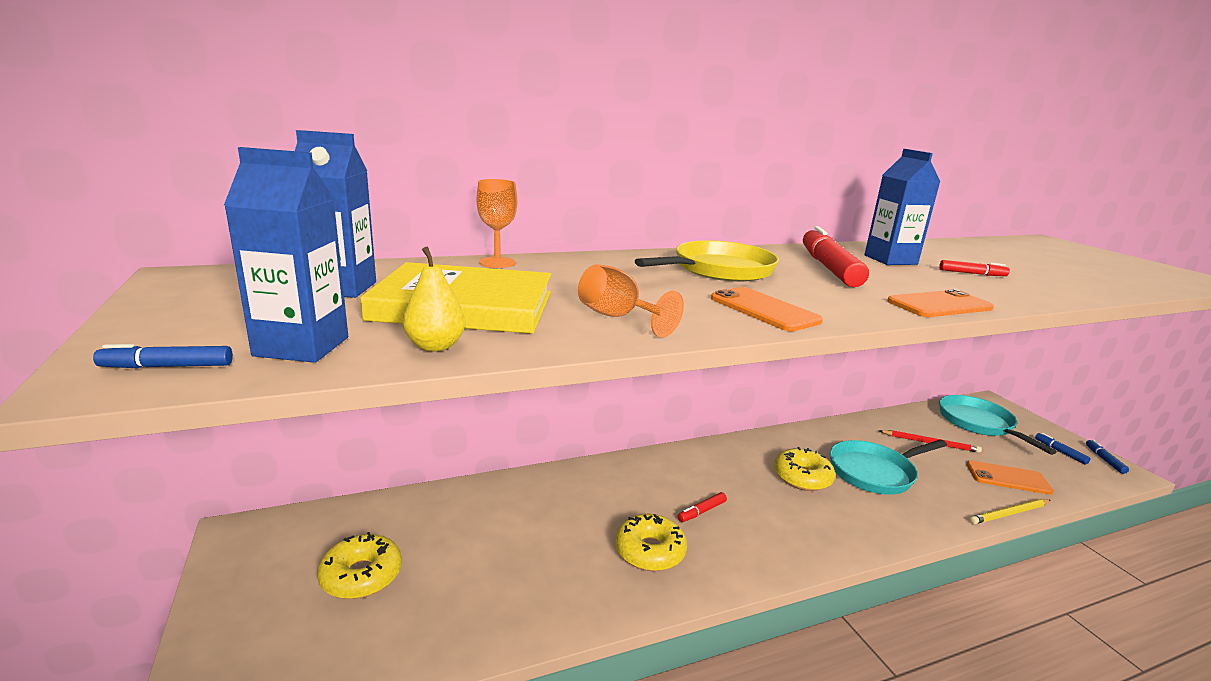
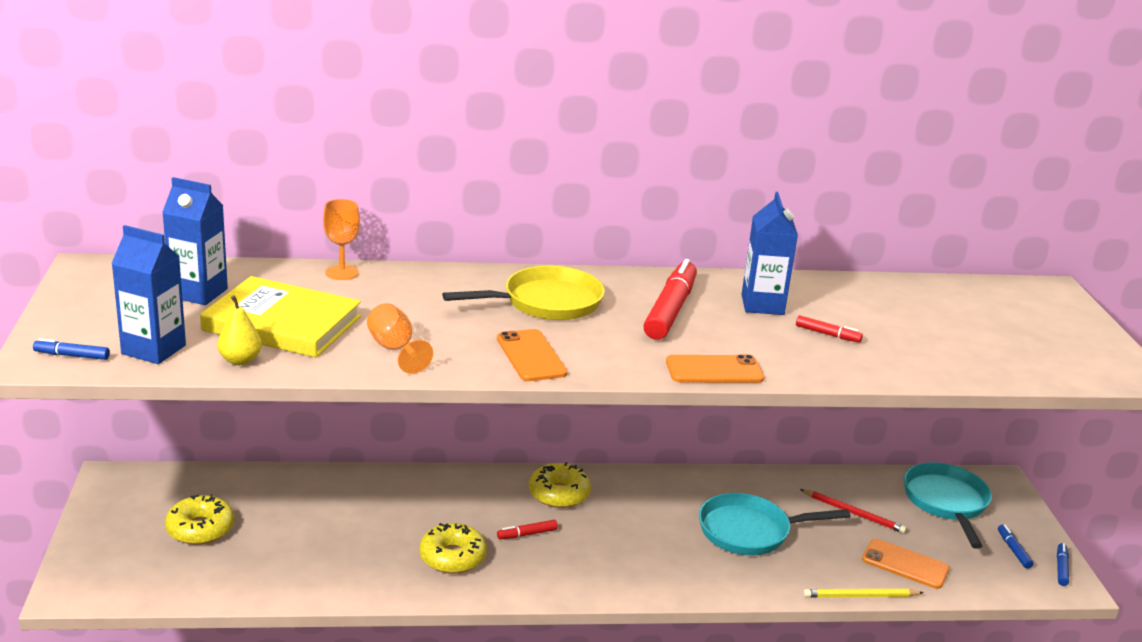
camera: 15 degrees right, 5 degrees up
yellow donut [774,447,835,491] -> yellow donut moved to [529,462,591,508]

